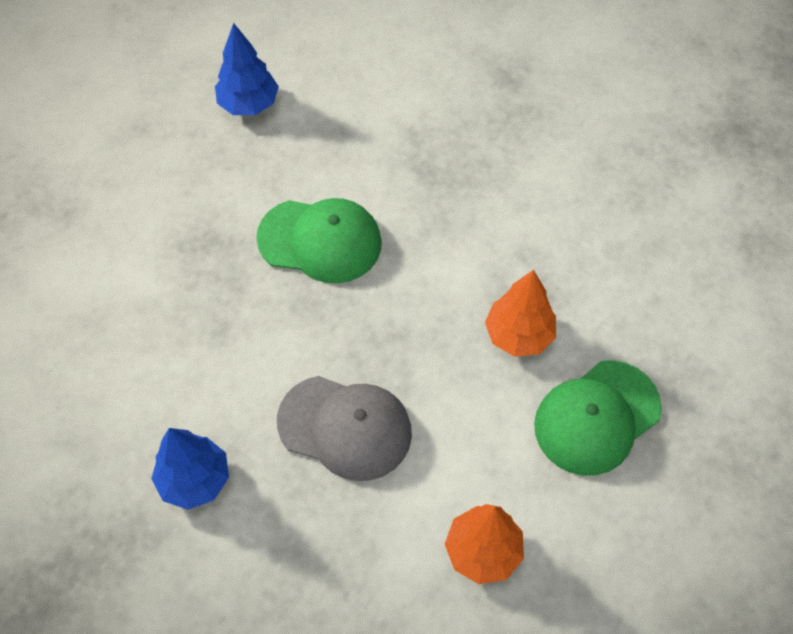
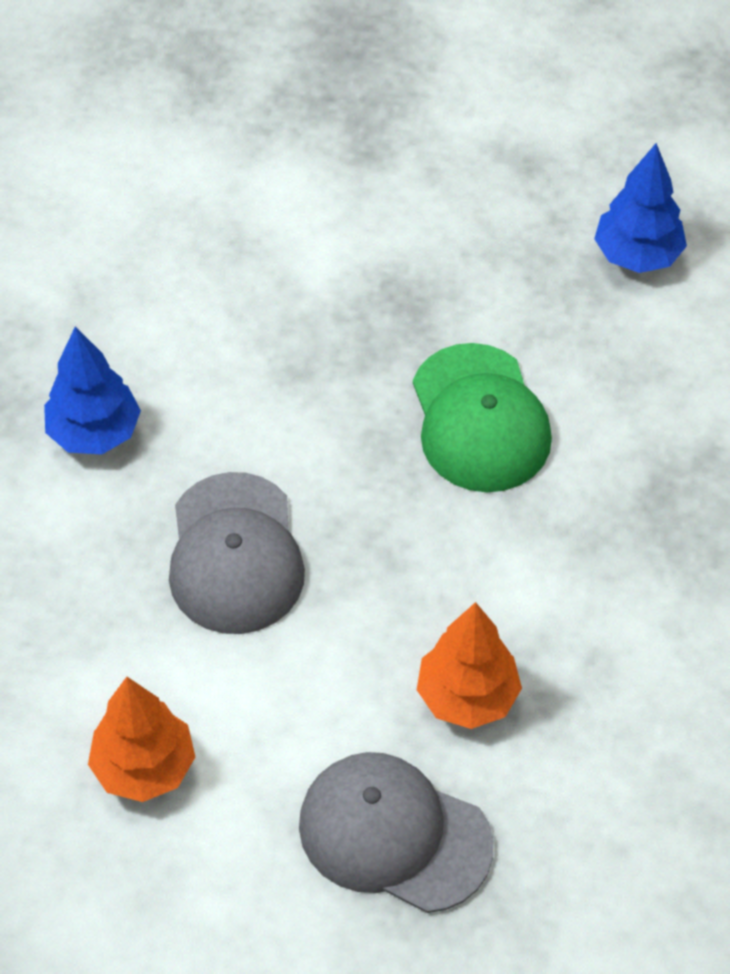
camera: 65 degrees right, 5 degrees down
green cap [534,360,662,476] -> grey cap [299,752,493,913]

